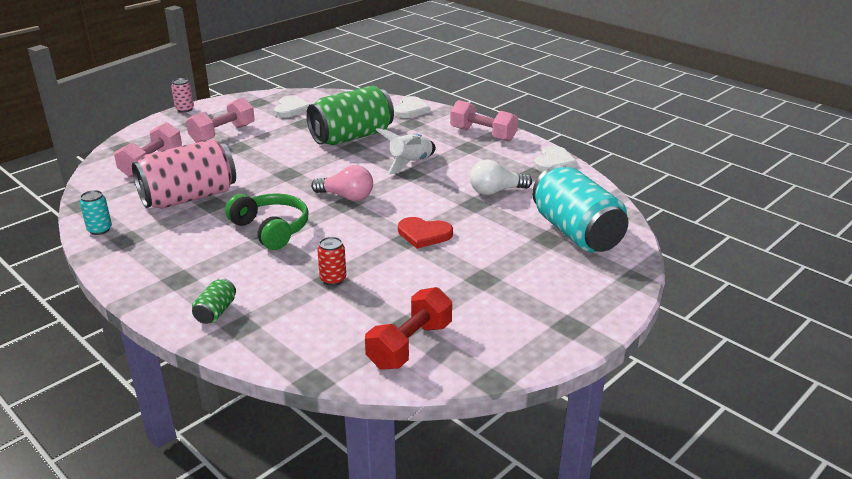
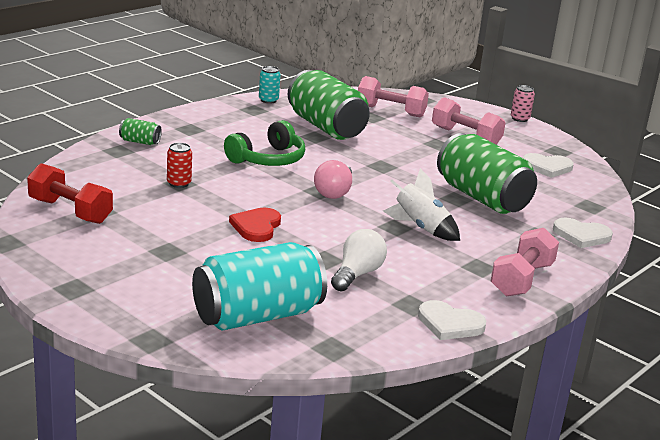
camera: 85 degrees right, 5 degrees down
pink can [132,139,236,209] -> green can [288,70,370,140]
white light bulb [470,160,532,195] -> white light bulb turned 45 degrees clockwise [331,229,387,291]

